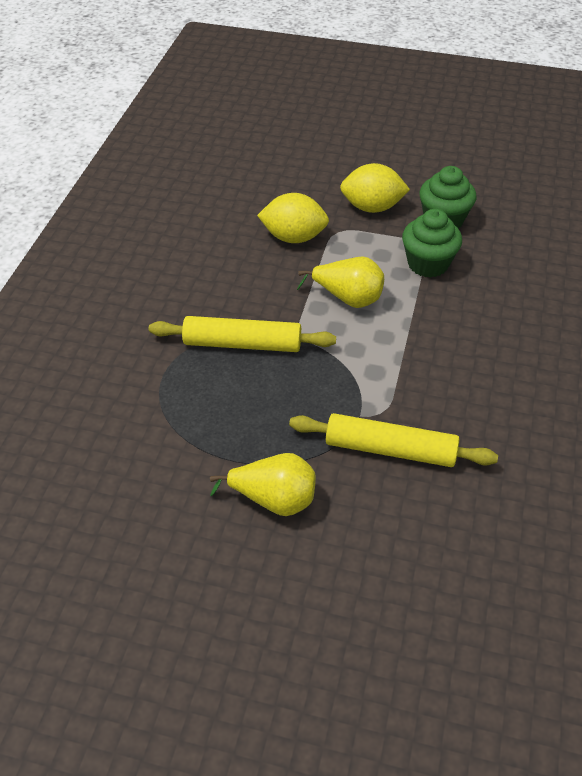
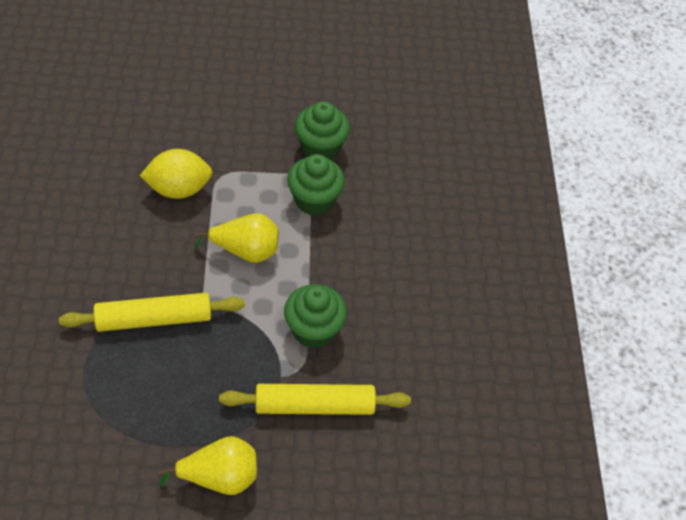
camera: 20 degrees left, 5 degrees up
yellow lemon [340,163,410,213] -> none
none -> green cupcake [284,284,347,349]

